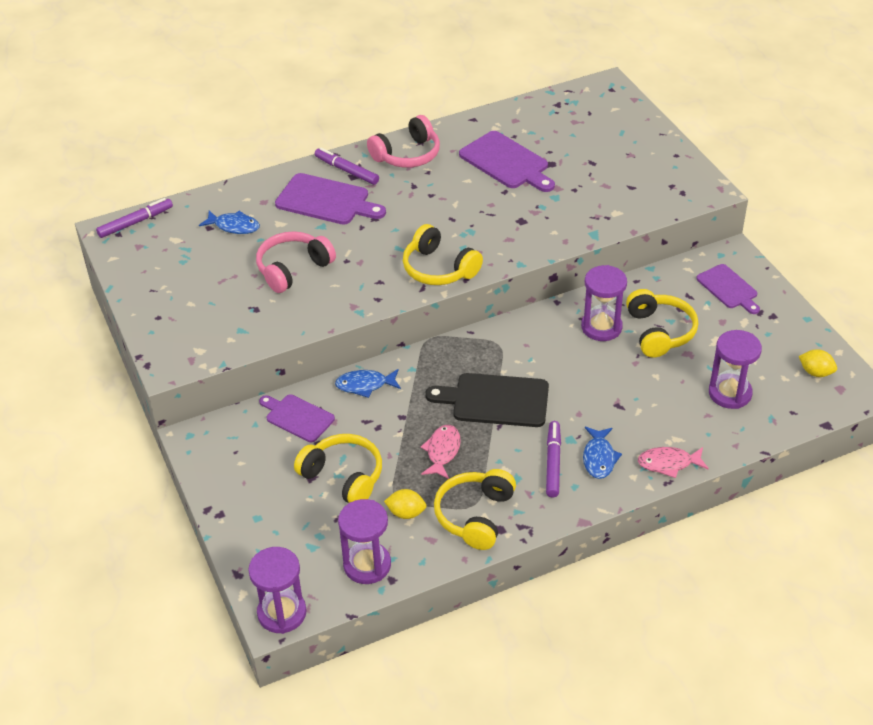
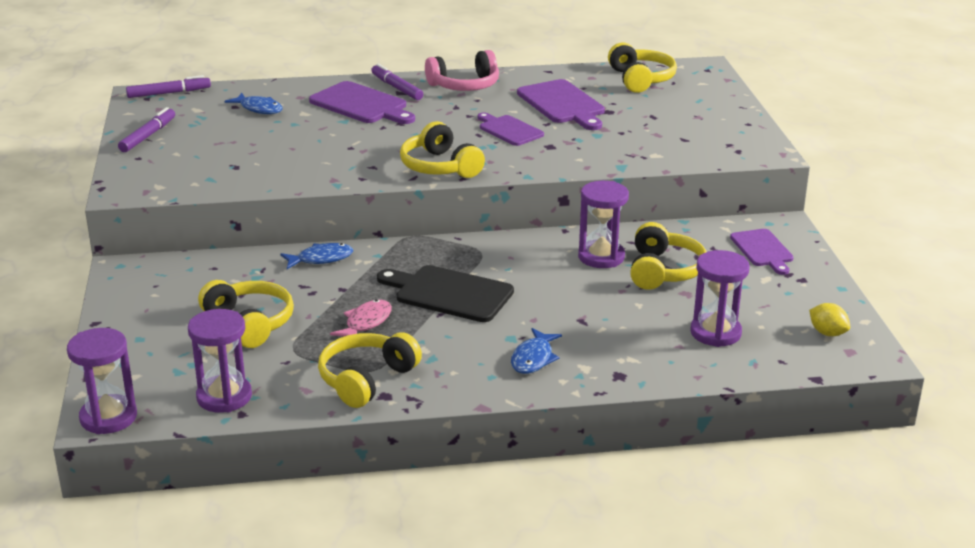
camera: 15 degrees right, 15 degrees down
pink headphones [256,231,336,293] -> none
purple cutting board [259,394,335,442] -> purple cutting board moved to [477,113,544,146]
blue fish [335,369,401,398] -> blue fish turned 150 degrees clockwise [280,243,353,269]
yellow lemon [384,489,427,519] -> none
purple marker [546,421,561,498] -> purple marker moved to [118,107,175,152]
pink fish [638,447,709,478] -> none
none -> yellow headphones [608,42,677,93]

